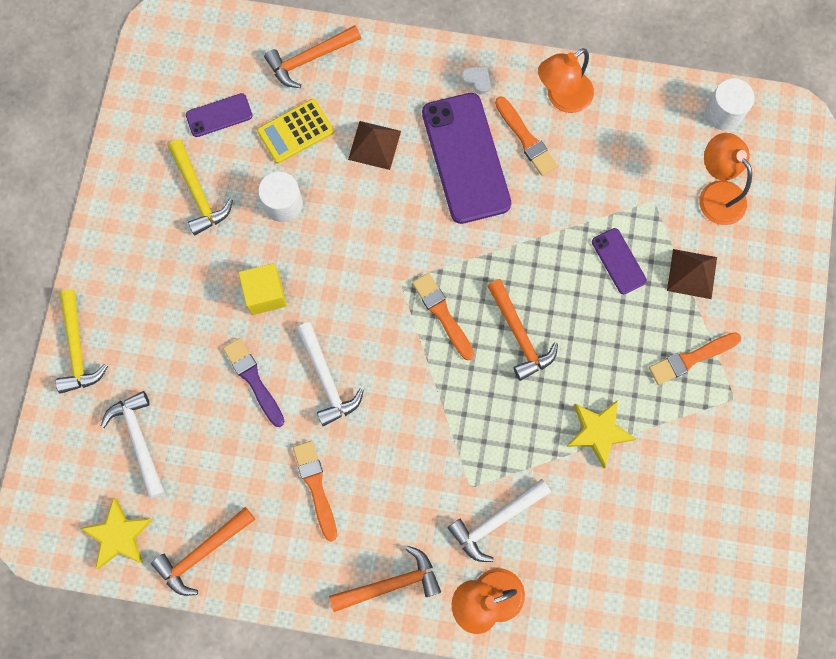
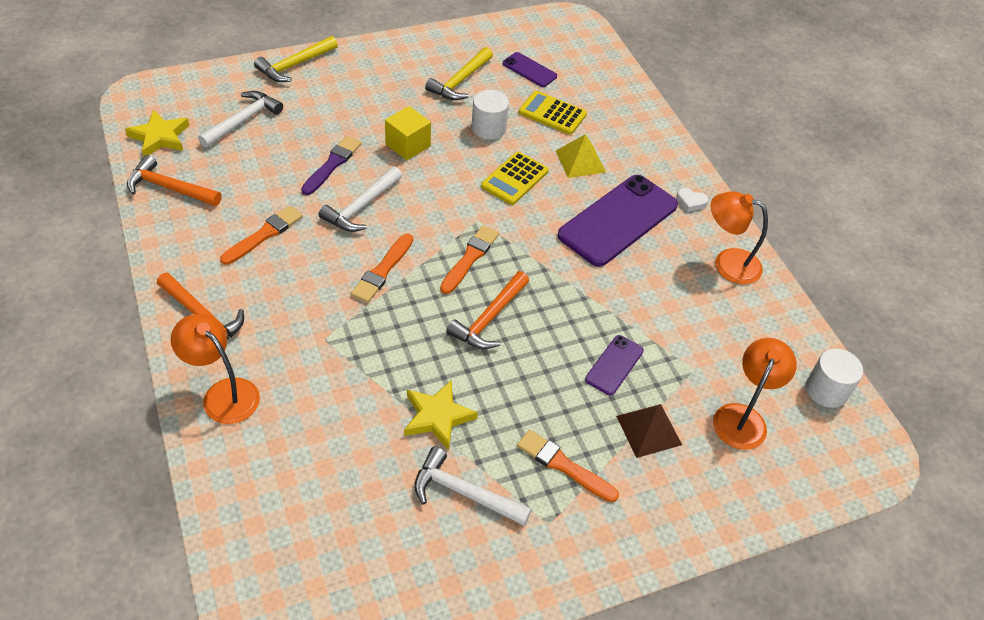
camera: 55 degrees right, 25 degrees down
orange hammer [264,25,361,88] -> none
brown pyramid [348,121,401,170] -> yellow pyramid [556,134,606,178]
white hammer [447,479,551,562] -> white hammer moved to [414,447,532,526]
white heart [462,67,491,95] -> white heart turned 105 degrees clockwise [676,188,708,212]
orange brush [495,96,558,176] -> orange brush moved to [351,234,413,303]
none -> yellow calculator [481,152,549,205]

